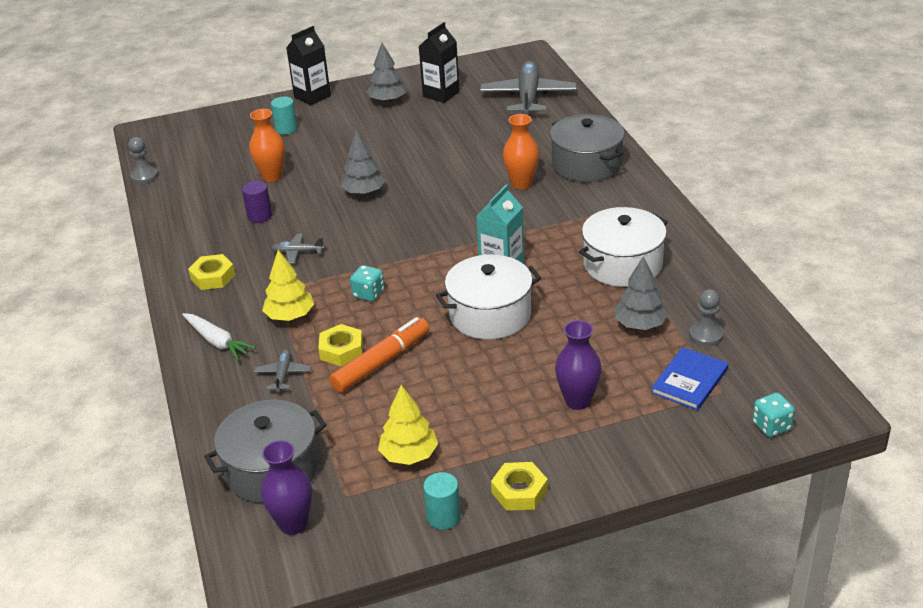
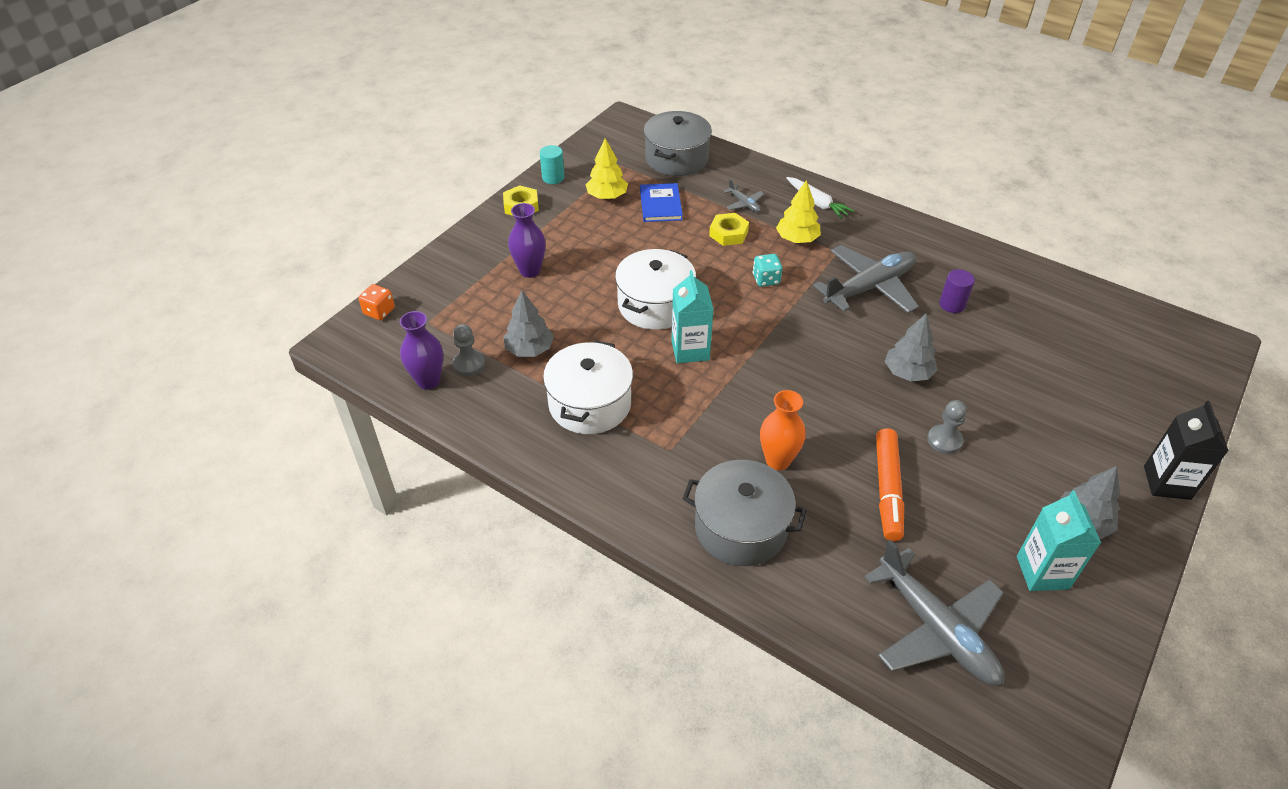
camera: 140 degrees right, 10 degrees up
grey pawn [128,137,158,184] -> grey pawn moved to [927,400,967,454]
white carrot [182,313,256,360] -> white carrot turned 135 degrees counterclockwise [786,177,854,219]
yellow nut [188,254,235,290] -> none
orange vase [249,109,285,182] -> none
purple vase [261,440,312,535] -> purple vase moved to [400,311,443,390]
turquoise cylinder [271,97,298,134] -> none
grey plane [271,233,325,264] -> grey plane [814,245,919,313], size x2.27
orange marker [329,317,429,393] -> orange marker moved to [876,428,904,541]
black carton [419,22,460,103] -> turquoise carton [1017,490,1101,591]
blue book [651,347,729,411] -> blue book moved to [640,183,683,222]
turquoise dice [752,392,795,437] -> orange dice [359,284,395,320]

